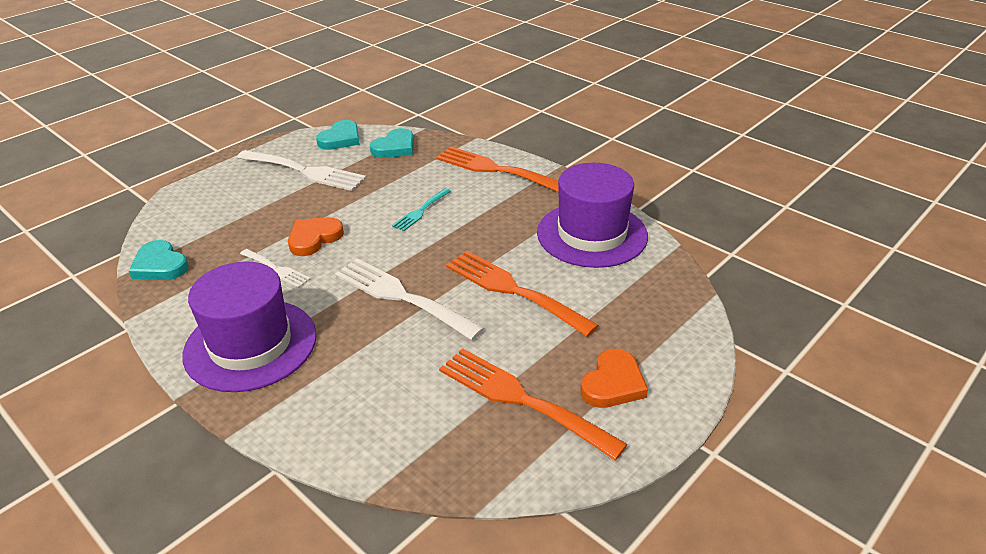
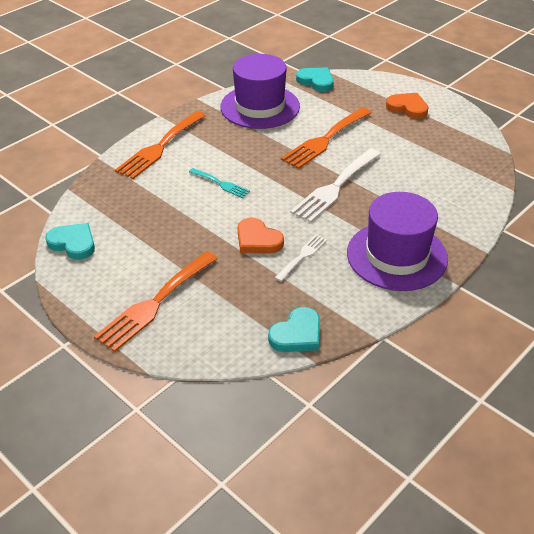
camera: 90 degrees left, 5 degrees up
white fork [237,150,366,191] -> none
turquoise heart [370,128,414,158] -> turquoise heart moved to [296,68,334,92]
orange fork [439,348,628,460] -> orange fork moved to [94,251,218,352]

